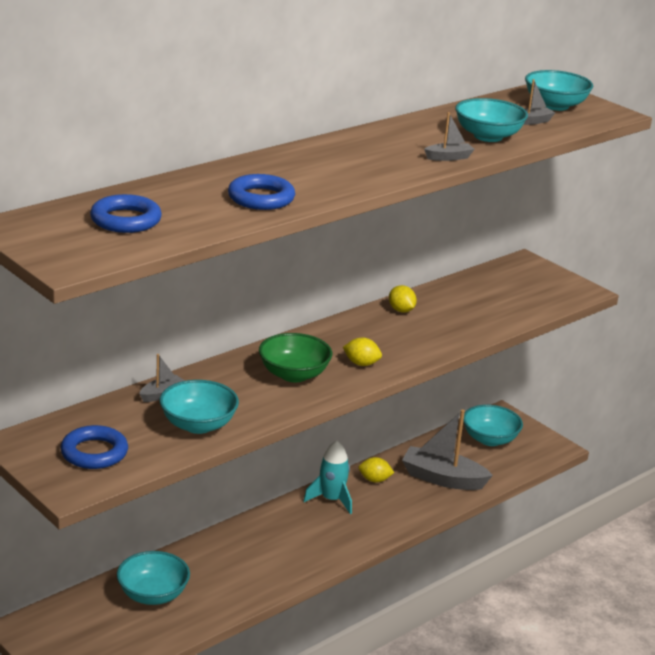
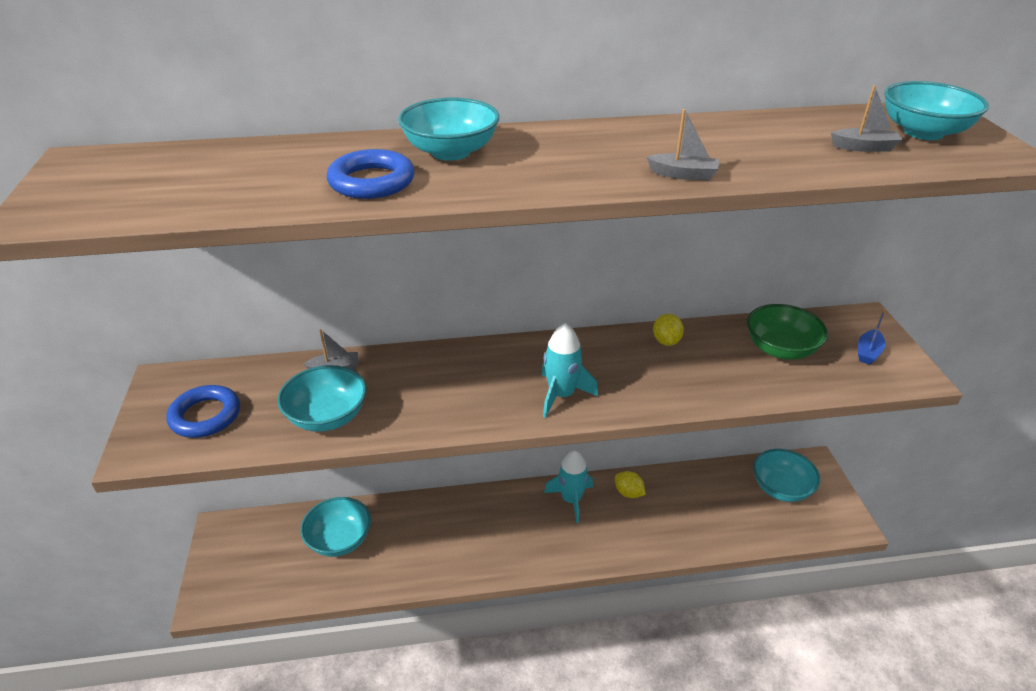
camera: 35 degrees right, 10 degrees up
blue ring [90,194,162,233] -> none
green bowl [259,333,332,382] -> green bowl moved to [747,304,828,360]
yellow lemon [343,338,382,366] -> turquoise rocket [541,323,598,418]
grey boat [402,409,493,490] -> none
turquoise bowl [455,98,528,142] -> turquoise bowl moved to [398,98,499,161]
none -> blue boat [858,309,886,365]

